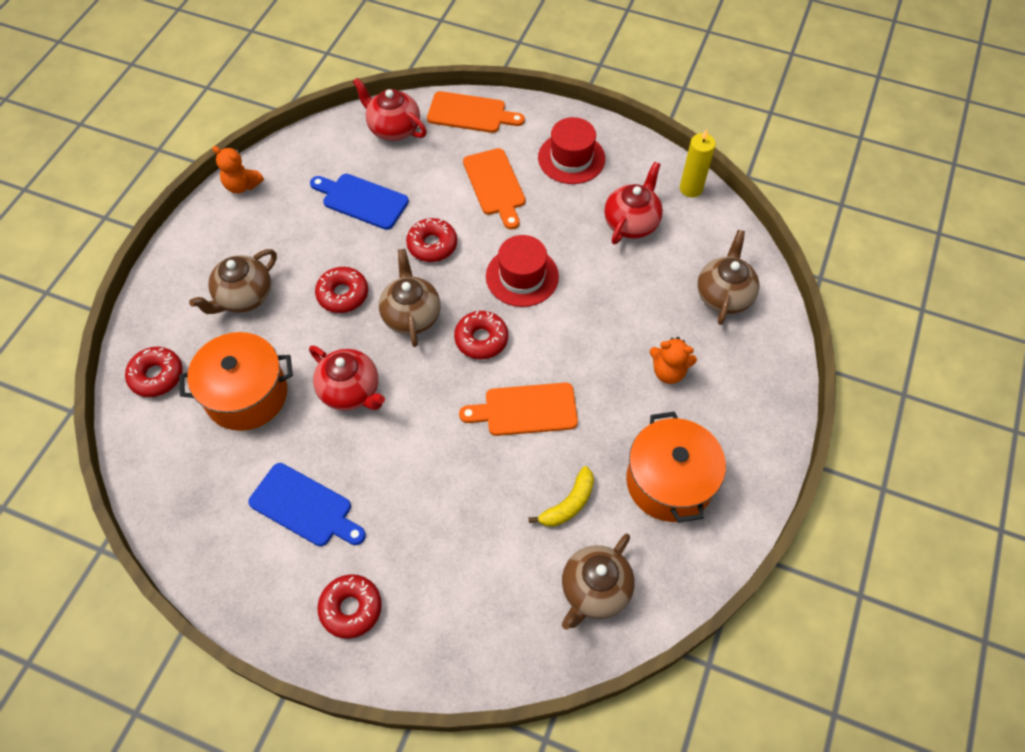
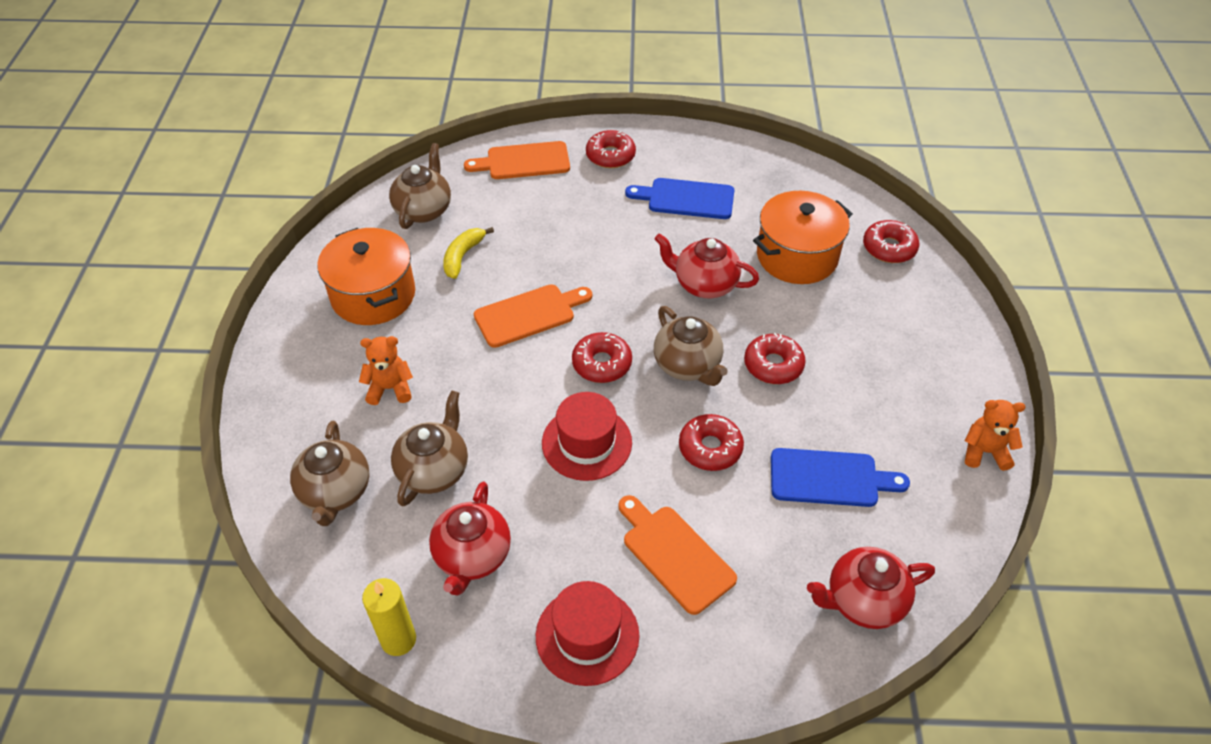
camera: 160 degrees right, 10 degrees down
brown teapot [189,249,277,314] -> brown teapot moved to [391,390,468,506]
red teapot [353,78,427,141] -> red teapot turned 150 degrees clockwise [807,547,935,629]
orange cutting board [427,91,525,133] -> orange cutting board moved to [464,141,570,179]

